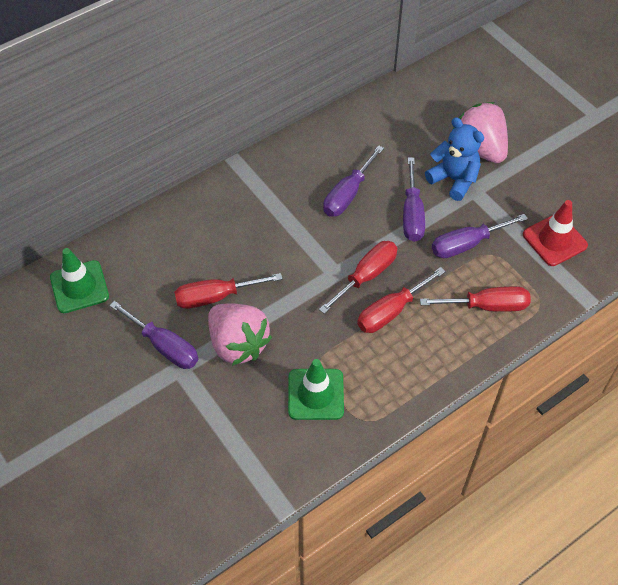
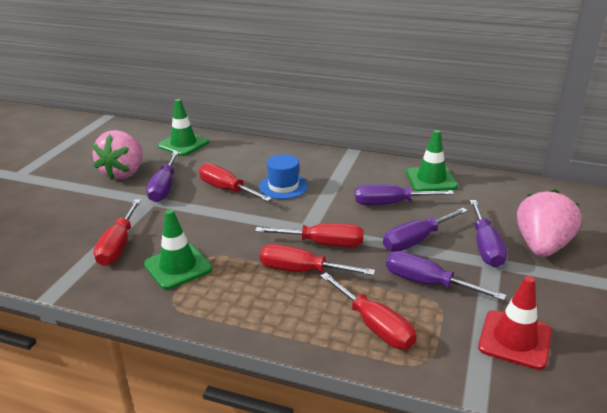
camera: 55 degrees right, 25 degrees down
pink strawberry [208,303,272,366] -> pink strawberry moved to [92,130,143,180]
blue teddy bear [425,117,484,201] -> purple screwdriver [470,200,507,267]
none -> red screwdriver [93,199,141,266]
none -> blue hat [259,154,308,199]
none -> green traffic cone [406,130,458,191]

